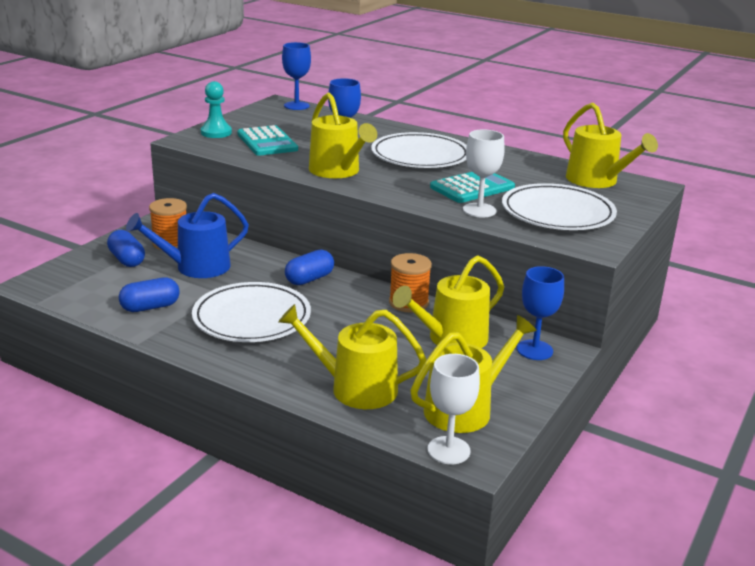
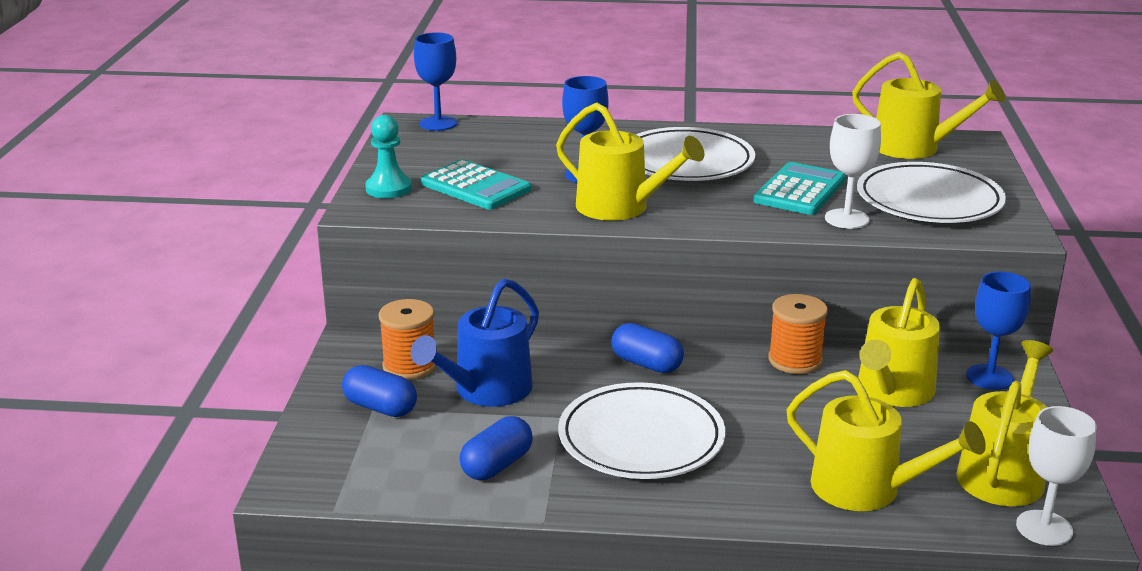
camera: 25 degrees left, 0 degrees up
yellow watering can [278,304,427,409] -> yellow watering can turned 135 degrees counterclockwise [786,370,986,511]
blue capsule [285,249,334,285] -> blue capsule turned 75 degrees counterclockwise [611,323,684,373]

